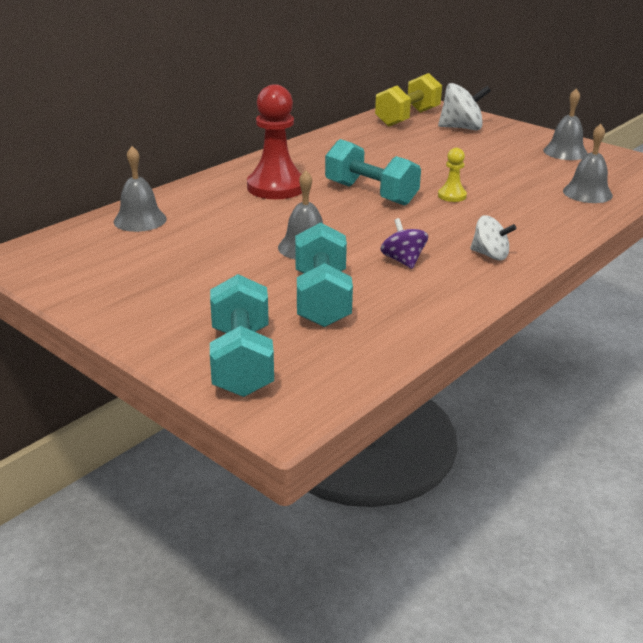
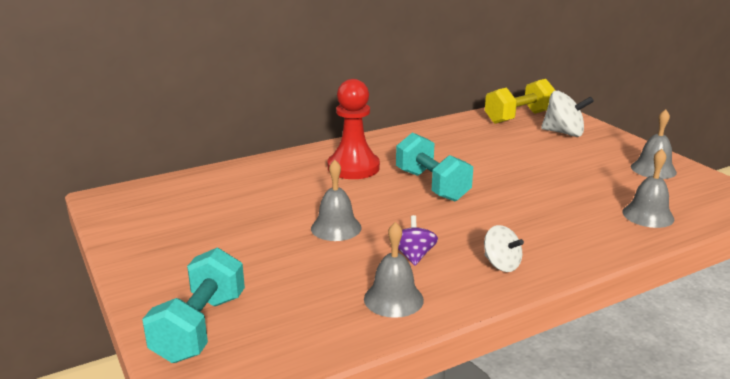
camera: 20 degrees right, 5 degrees down
grey bell [114,146,167,232] -> grey bell moved to [364,222,424,318]
turquoise dumbbell [295,222,353,327] -> none
yellow pawn [438,148,467,202] -> none

